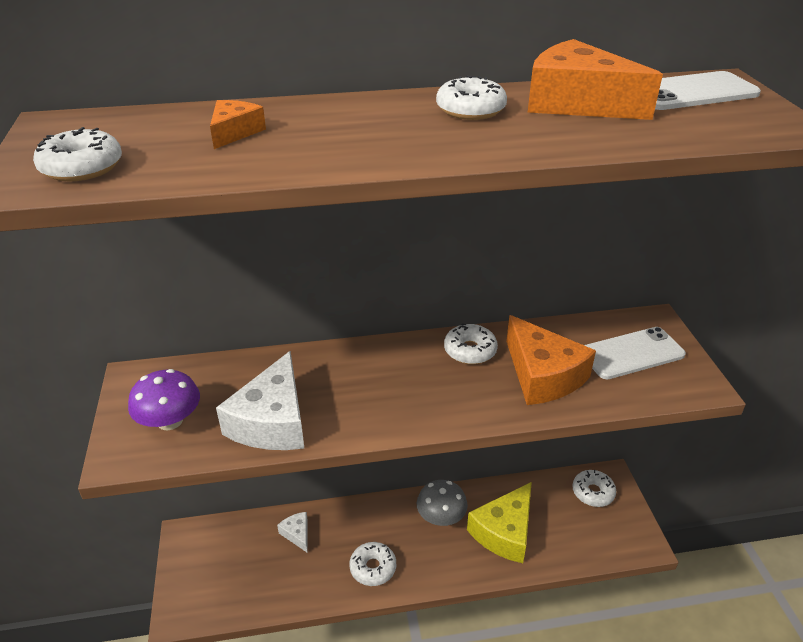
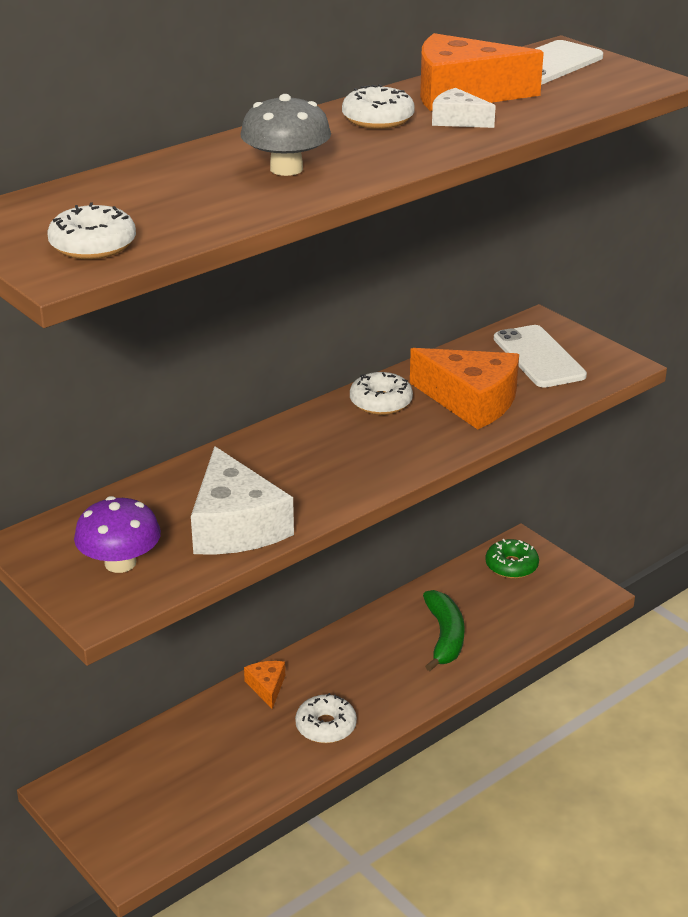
camera: 30 degrees left, 5 degrees down
orange cheese [210,100,266,149] -> orange cheese moved to [244,661,285,709]
white cheese [277,512,308,552] -> white cheese moved to [432,88,496,128]
grey mushroom [417,480,468,526] -> grey mushroom moved to [240,94,331,176]
yellow cheese [467,482,532,563] -> green banana [423,590,465,671]
white donut [572,470,616,507] -> green donut [485,539,539,579]
white phone [584,327,686,379] -> white phone turned 60 degrees counterclockwise [494,325,587,388]

